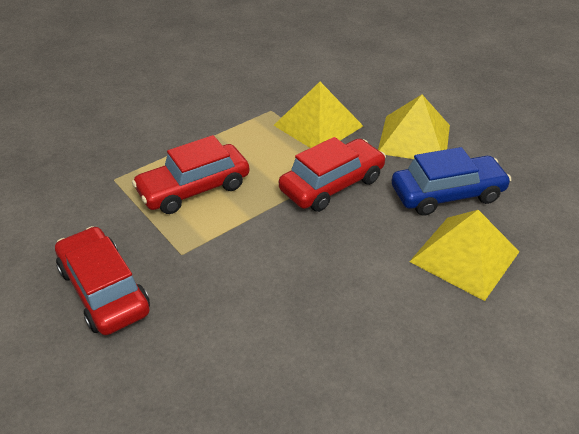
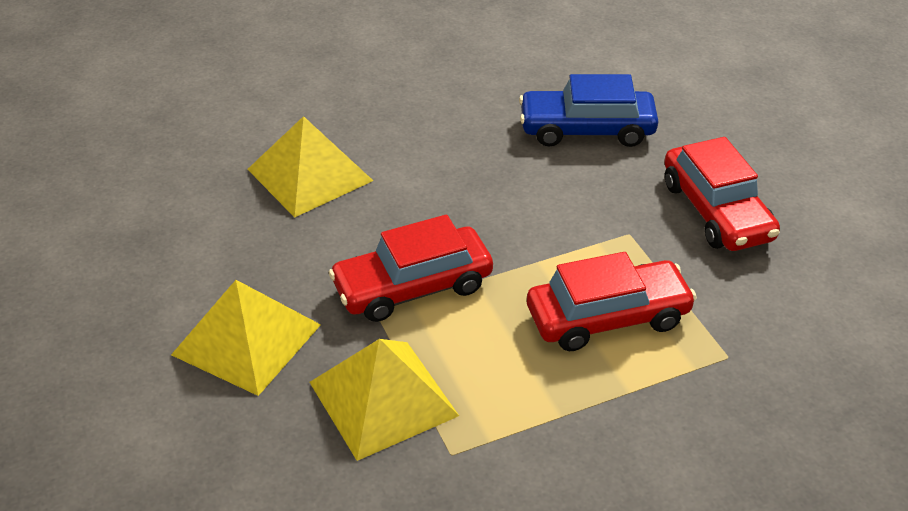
camera: 165 degrees left, 0 degrees up
blue car [391,147,511,216] -> blue car moved to [519,74,658,147]

